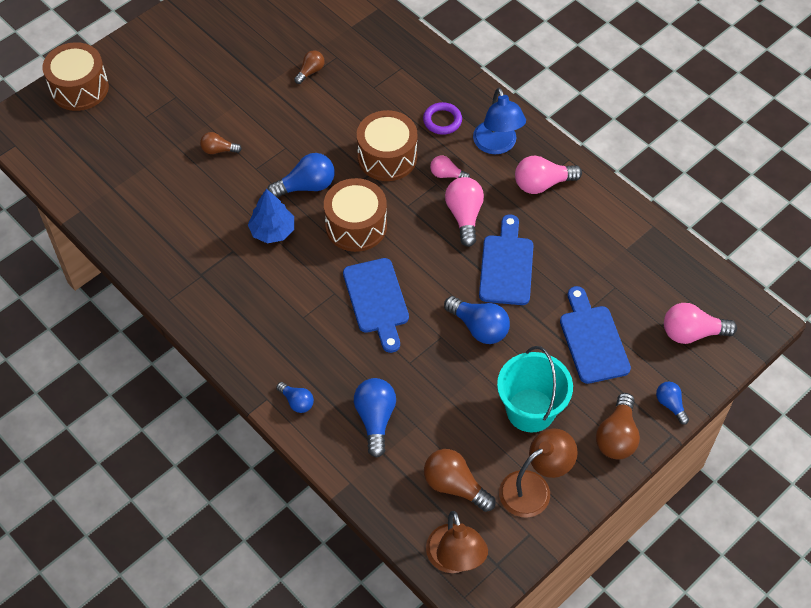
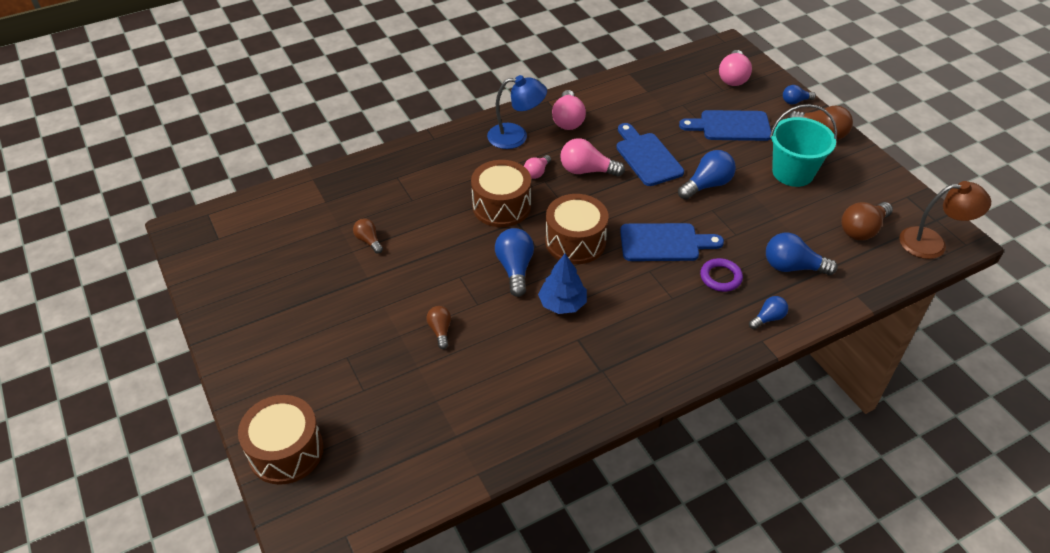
camera: 75 degrees left, 10 degrees down
brown light bulb [200,132,242,154] -> brown light bulb turned 150 degrees clockwise [426,306,451,349]
purple ring [423,102,462,135] -> purple ring moved to [700,258,743,292]
blue cutting board [479,214,533,305] -> blue cutting board turned 45 degrees clockwise [616,123,684,186]
brown lamp [499,428,578,518] -> none

